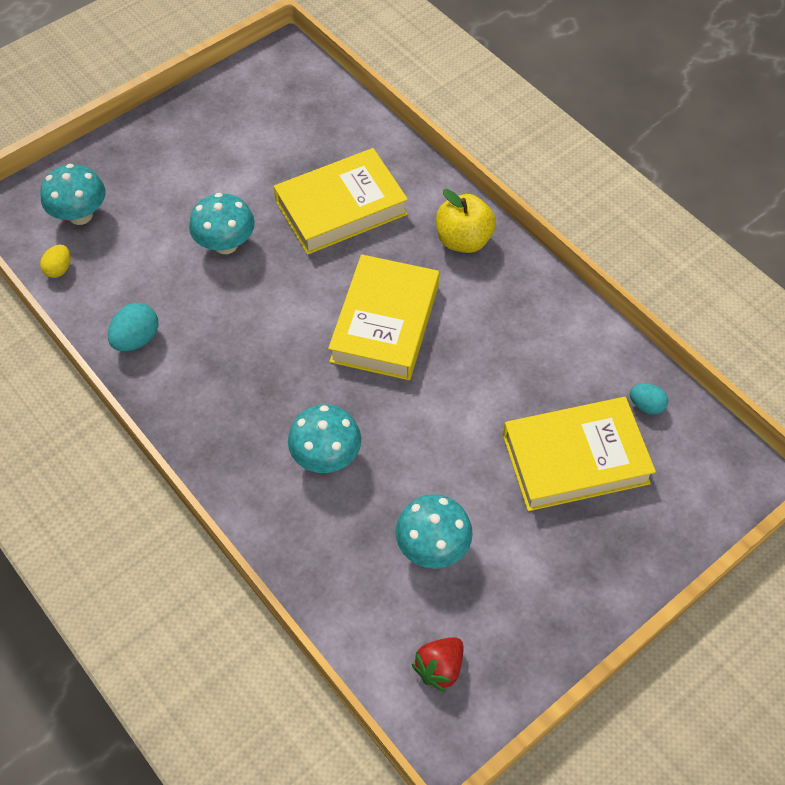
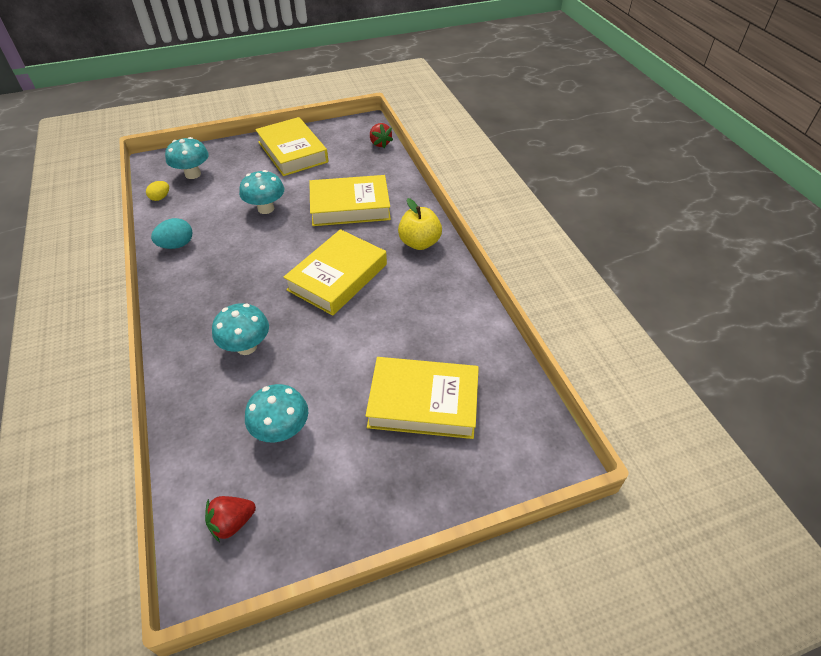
camera: 20 degrees right, 10 degrees down
turquoise egg [630,384,668,414] -> none
none -> yellow book [255,117,328,176]
none -> red strawberry [370,123,393,148]

